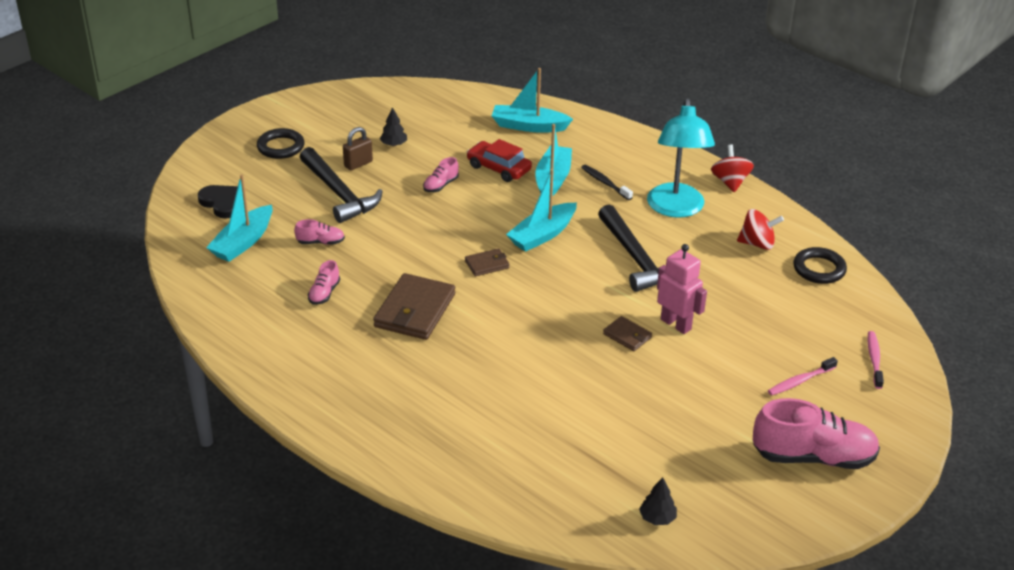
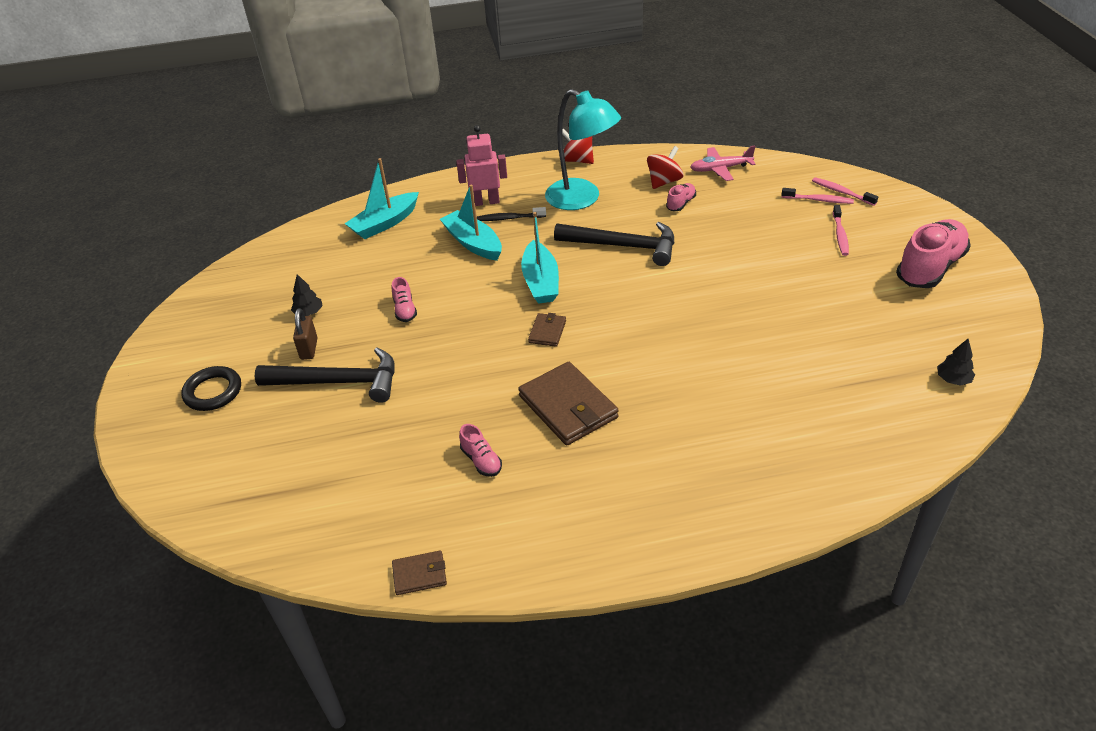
camera: 50 degrees left, 5 degrees up
black heart [198,185,238,219] -> none
turquoise boat [206,174,273,262] -> none
pink shoe [294,219,345,245] -> pink shoe moved to [666,183,696,211]
red car [467,139,532,182] -> none
brown wallet [603,316,652,351] -> brown wallet moved to [392,550,447,595]
pink robot [657,244,707,334] -> pink robot moved to [456,125,507,206]
black ring [793,247,847,284] -> pink plane [690,146,756,181]
none -> pink toothbrush [781,188,854,204]

